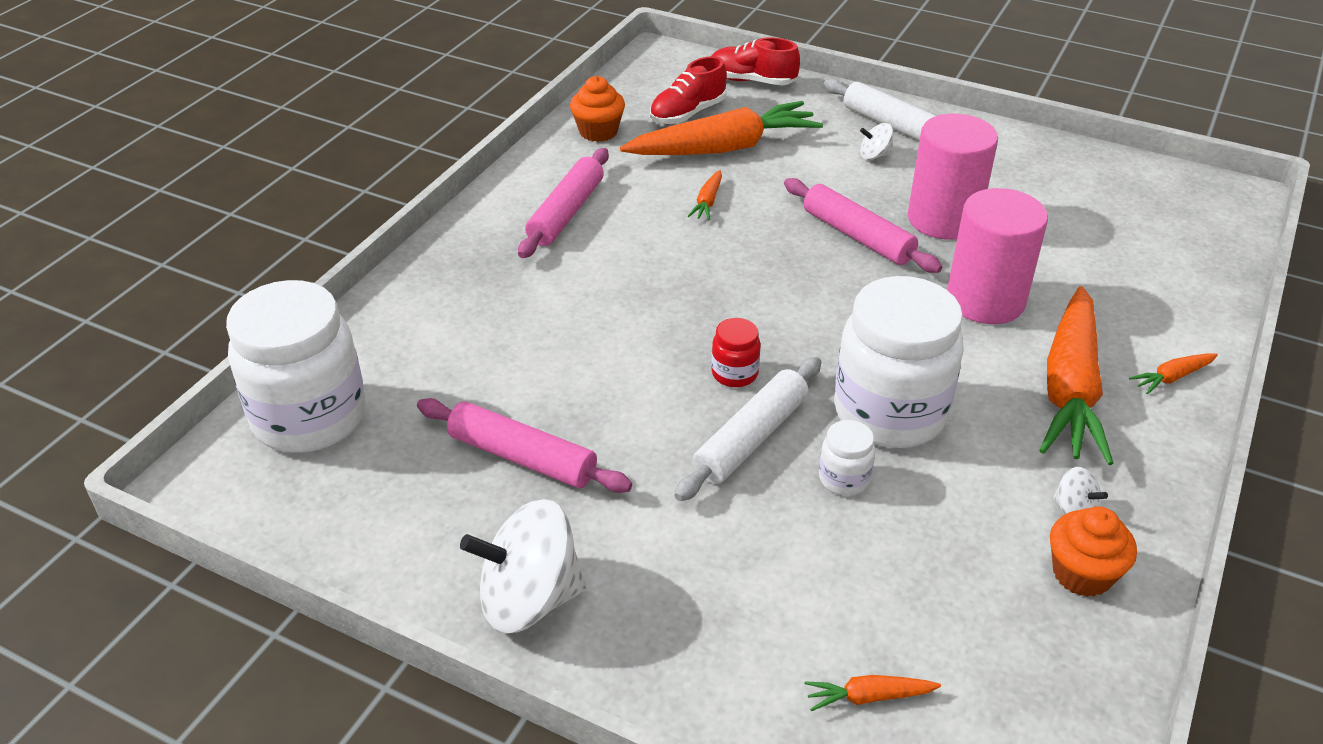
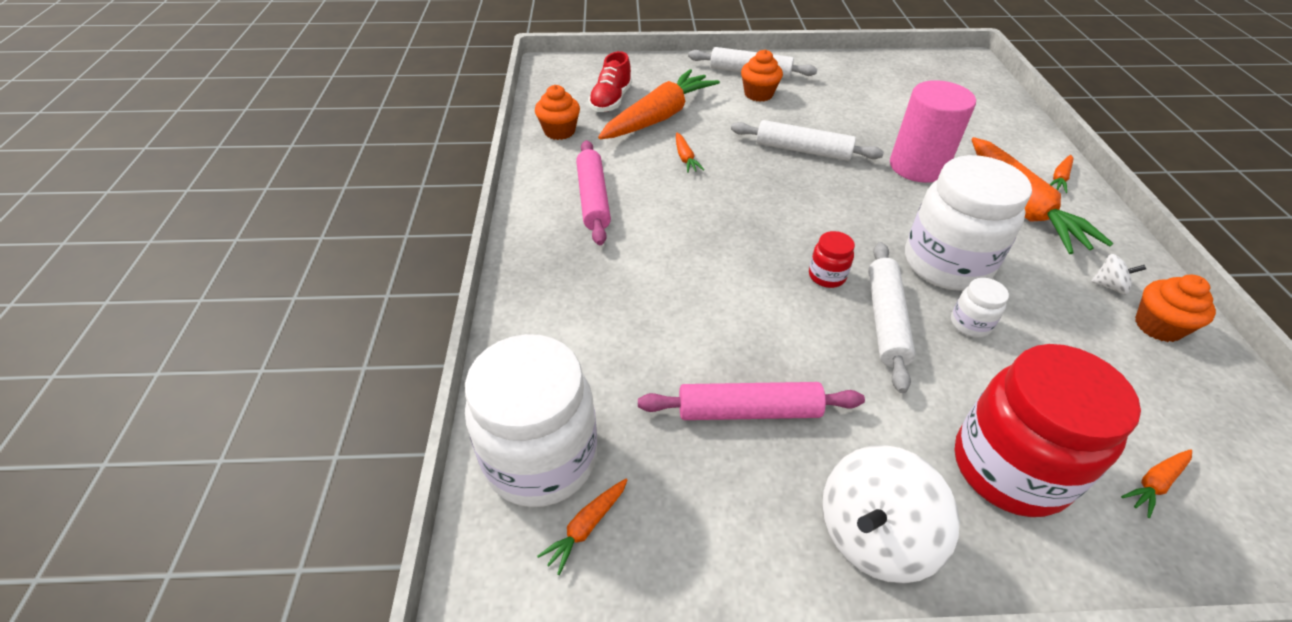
camera: 30 degrees left, 5 degrees up
red shoe [711,37,800,85] -> none
pink rolling pin [784,178,942,273] -> white rolling pin [731,120,884,161]
white spinning top [860,123,893,160] -> orange cupcake [741,49,783,102]
pink cylinder [908,114,998,240] -> none
none -> orange carrot [537,479,627,575]
none -> red jar [954,344,1141,517]

